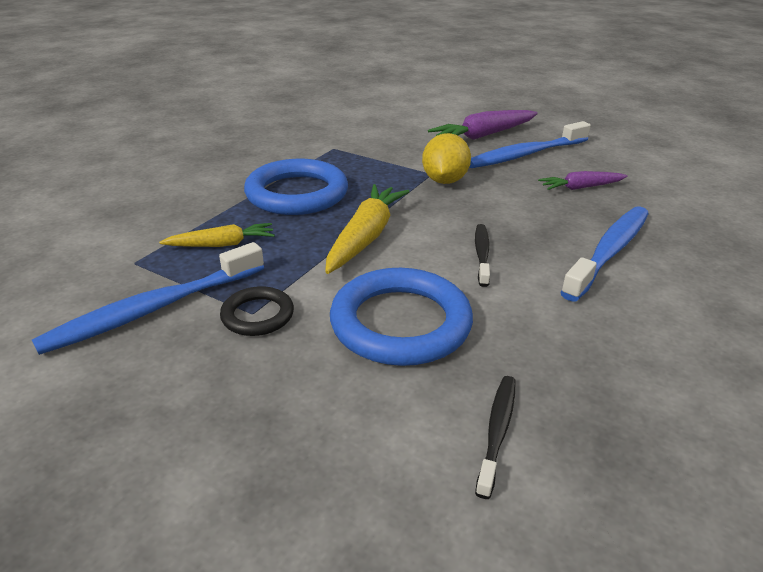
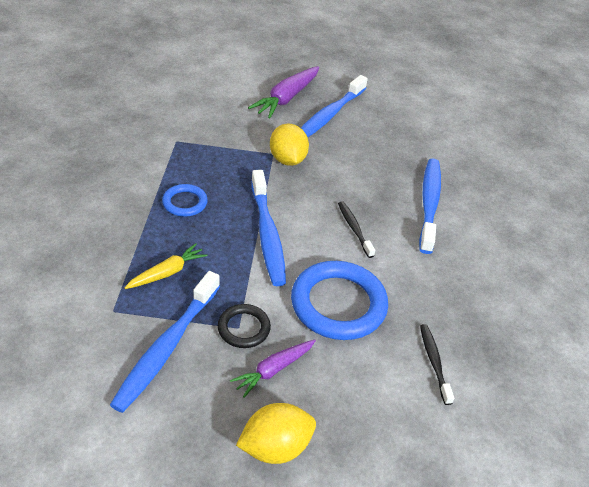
camera: 30 degrees left, 10 degrees up
blue ring [244,159,348,215] -> blue ring [162,184,208,217], size x0.52
yellow carrot [325,184,410,274] -> blue toothbrush [251,170,286,286]
purple carrot [538,171,628,190] -> purple carrot moved to [230,339,316,398]
none -> yellow lemon [236,403,316,464]

